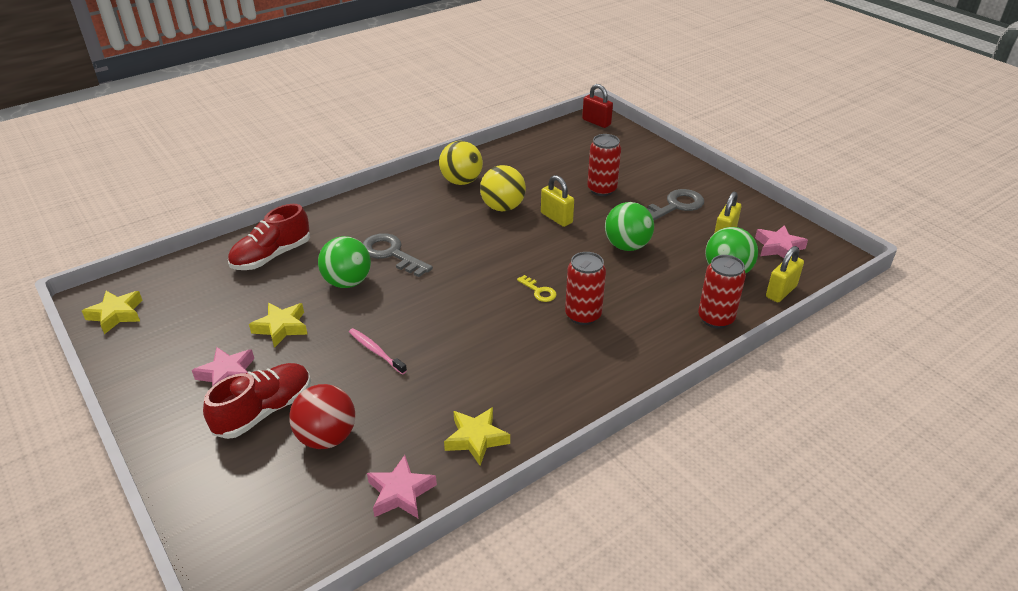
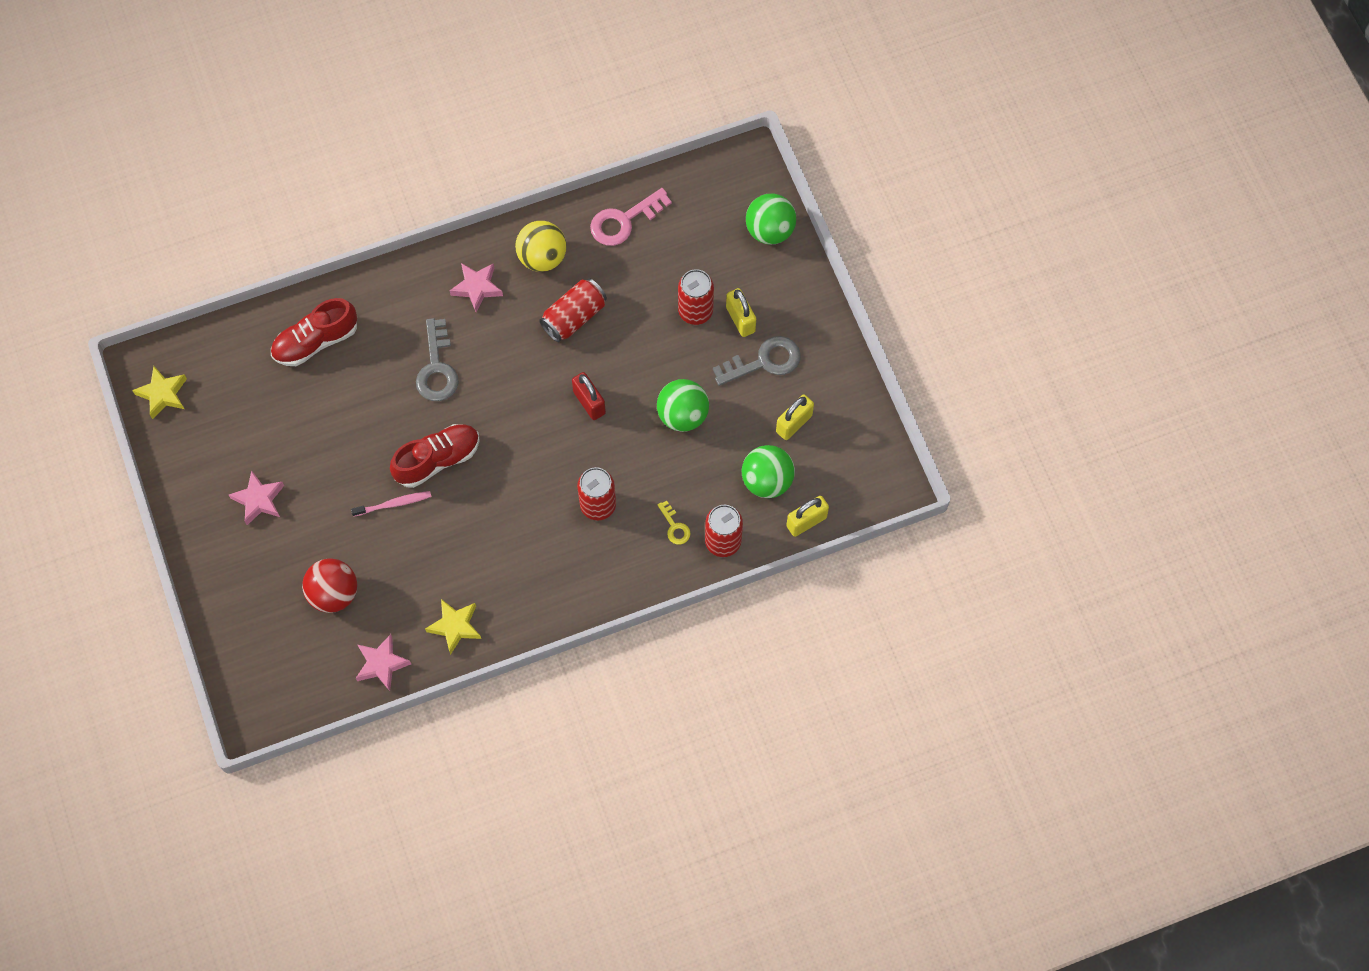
camera: 15 degrees right, 30 degrees up
red shoe [203,363,311,439] -> red shoe moved to [390,424,480,488]
yellow star [249,303,308,348] -> none
green ball [318,236,371,288] -> green ball moved to [746,194,796,244]
pink toothbrush [349,328,407,374] -> pink toothbrush turned 105 degrees clockwise [351,491,431,517]
grey key [363,233,433,277] -> grey key turned 150 degrees counterclockwise [416,318,459,401]
yellow ball [480,165,526,211] -> red can [539,278,607,342]
yellow key [517,275,557,302] -> yellow key moved to [658,501,691,545]
yellow padlock [541,175,574,227] -> yellow padlock moved to [726,288,756,337]
red padlock [582,84,613,128] -> red padlock moved to [572,372,606,420]
pink star [755,225,808,258] -> pink star moved to [450,263,503,312]
none -> pink key [590,188,672,246]

